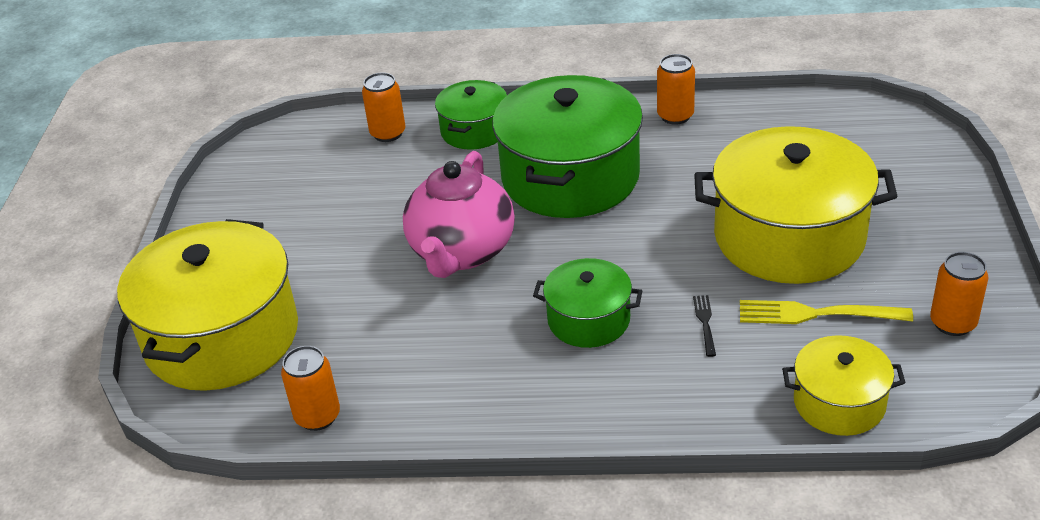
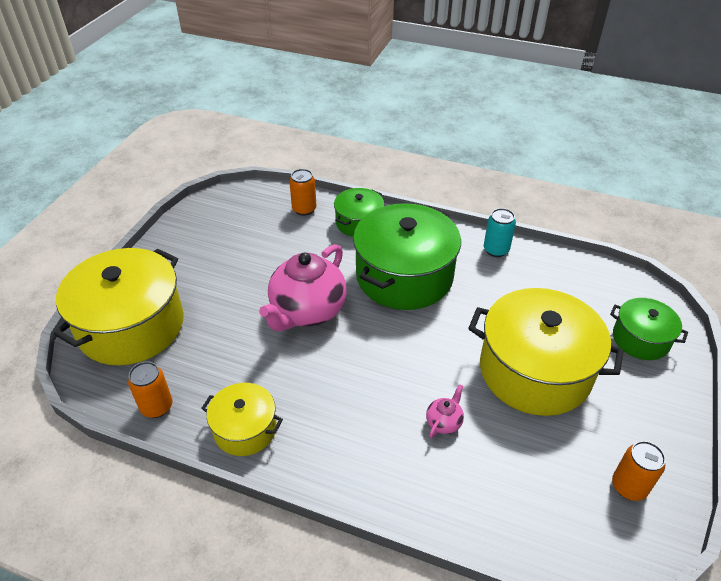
camera: 15 degrees right, 5 degrees up
green pot [533,258,642,348] -> green pot moved to [610,298,688,360]
orange can [657,54,695,125] -> turquoise can [484,208,516,257]
black fork [693,295,716,357] -> pink teapot [426,384,464,438]
yellow fork [740,300,913,324] -> none
yellow pot [782,335,905,436] -> yellow pot moved to [201,383,283,456]

